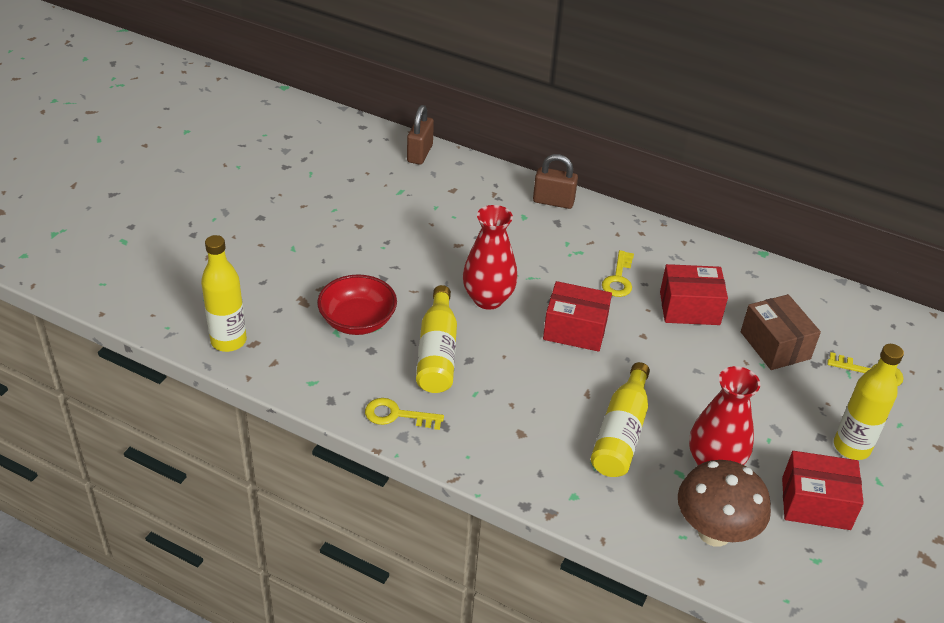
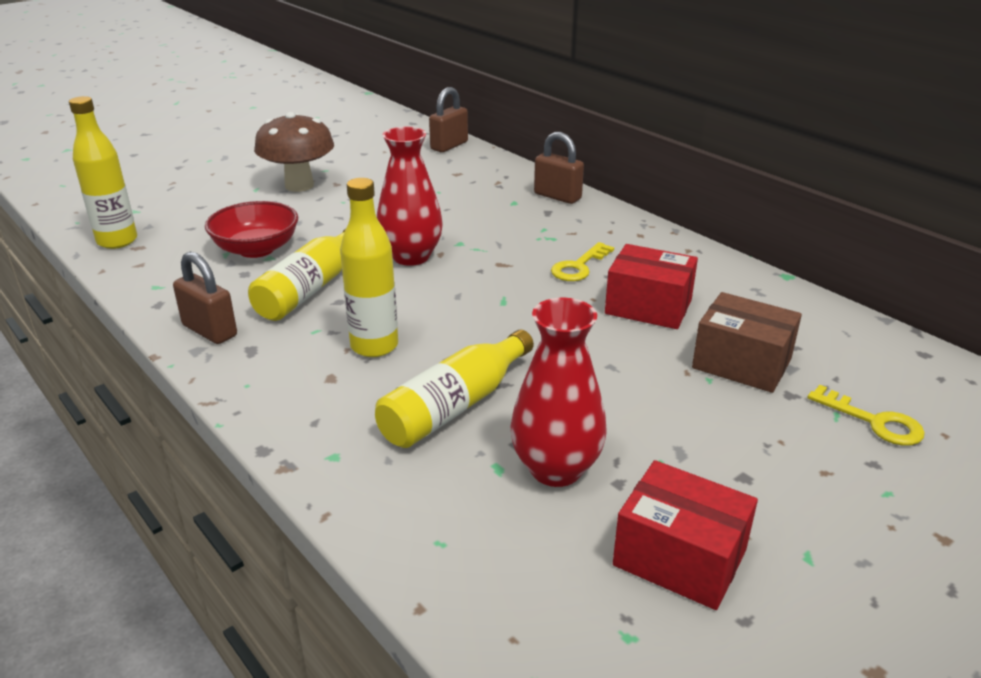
camera: 25 degrees right, 10 degrees down
yellow key [365,398,444,430] -> brown padlock [173,252,237,344]
red box [543,281,612,352] -> none
brown mushroom [678,460,771,547] -> brown mushroom moved to [254,112,334,192]
brown box [741,294,821,370] -> brown box turned 60 degrees counterclockwise [692,292,802,393]
yellow bottle [834,344,904,460] -> yellow bottle moved to [340,178,398,357]

